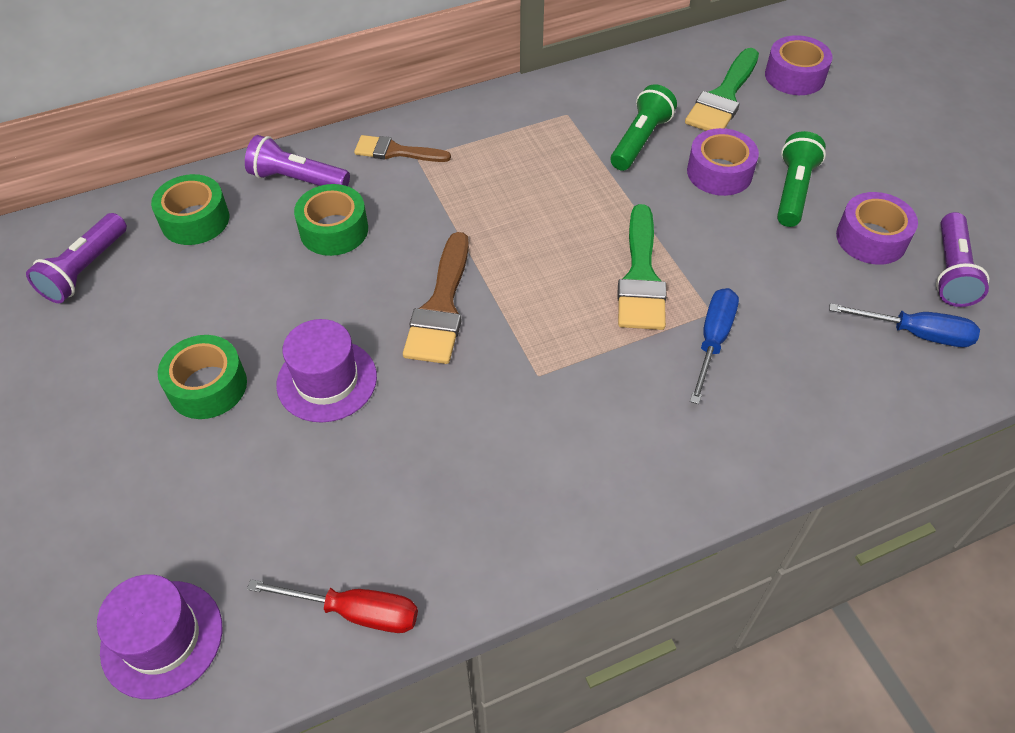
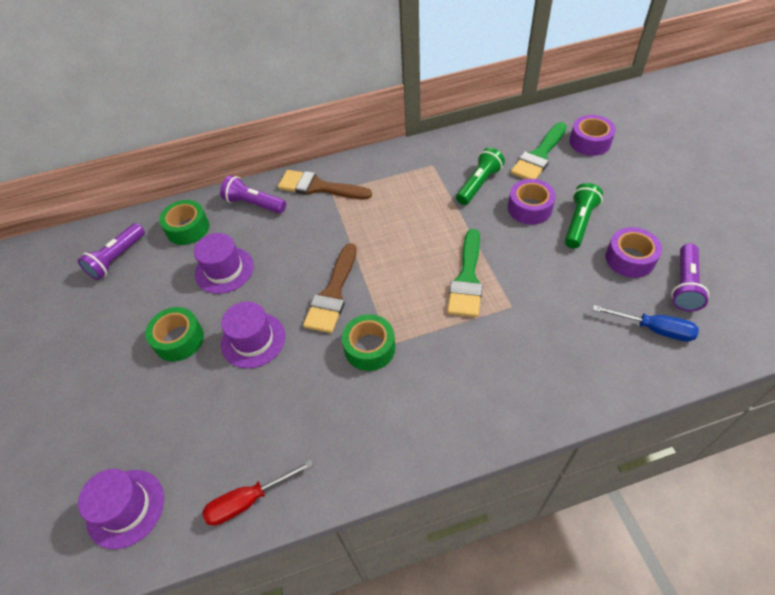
camera: 10 degrees right, 0 degrees up
red screwdriver [247,579,418,633] -> red screwdriver turned 135 degrees clockwise [202,460,313,526]
green tape [294,184,368,256] -> green tape moved to [342,314,395,371]
brown brush [354,135,451,162] -> brown brush [278,170,372,199], size x1.53
blue screwdriver [690,288,739,404] -> none
none -> purple hat [194,233,254,294]

